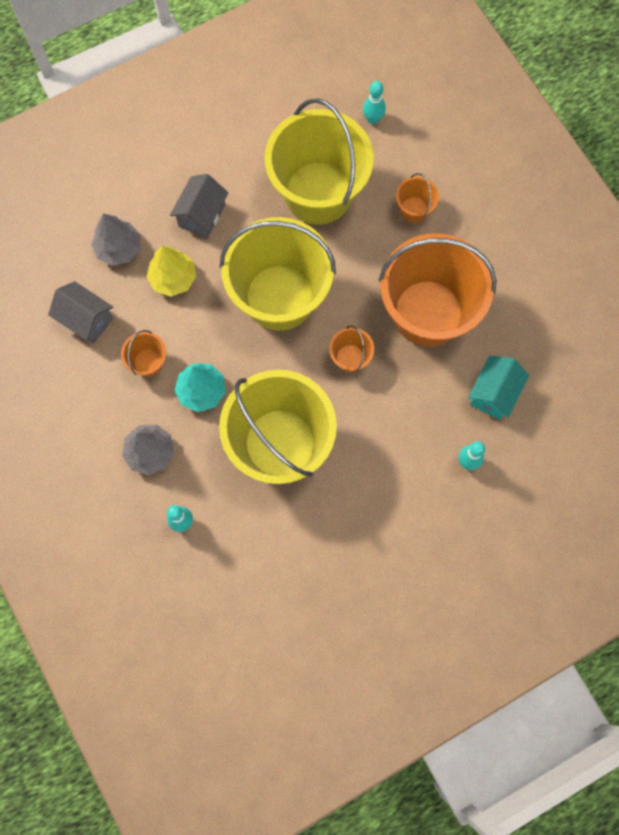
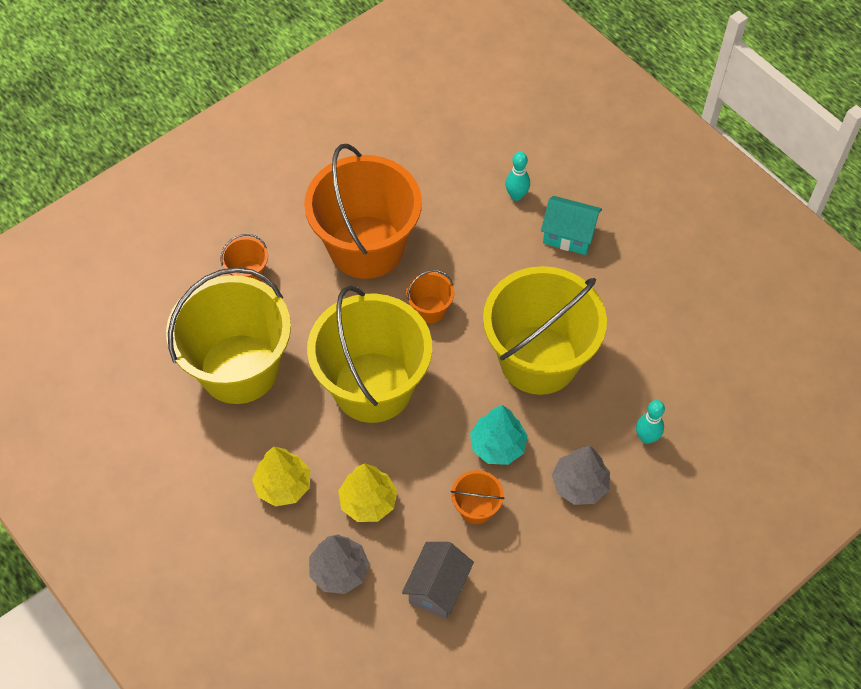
camera: 100 degrees left, 15 degrees down
grey house [170,174,229,239] -> yellow tree [252,446,310,507]
turquoise bowling pin [363,81,386,124] -> none
turquoise house [468,356,529,420] -> turquoise house moved to [541,196,602,255]

